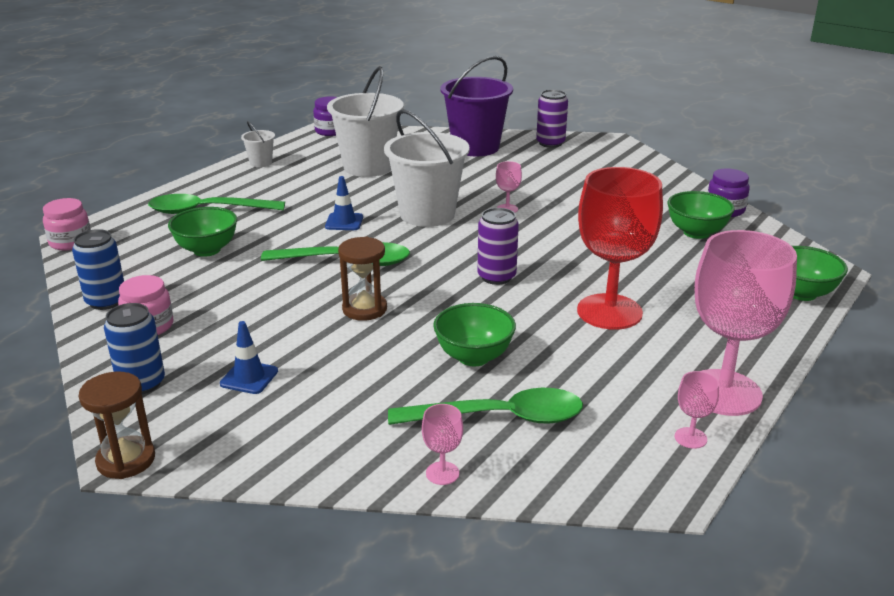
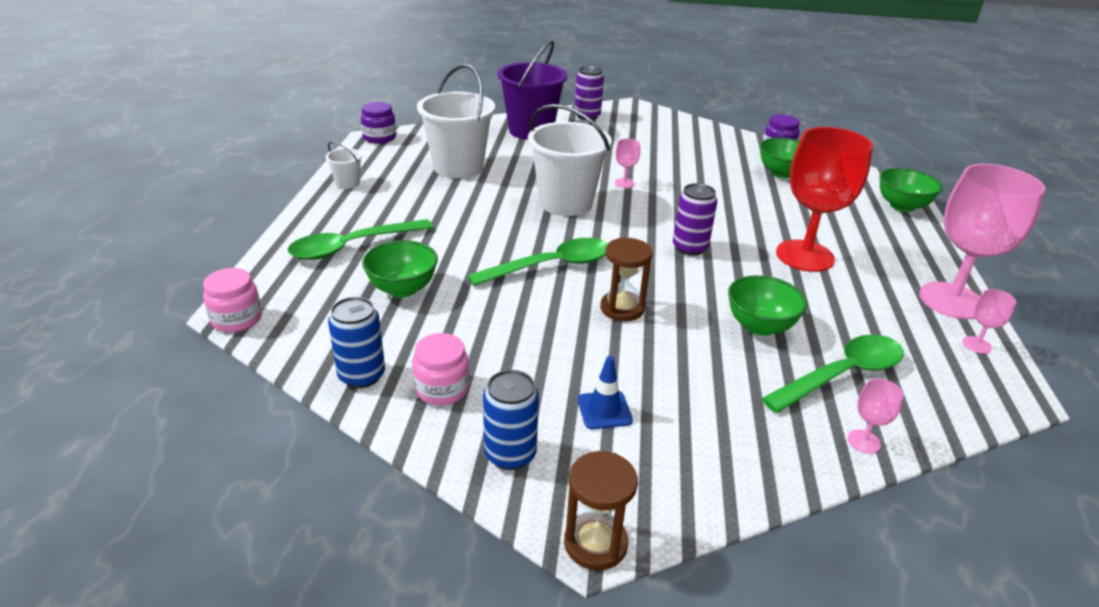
camera: 30 degrees left, 5 degrees up
blue traffic cone [325,176,363,230] -> none

